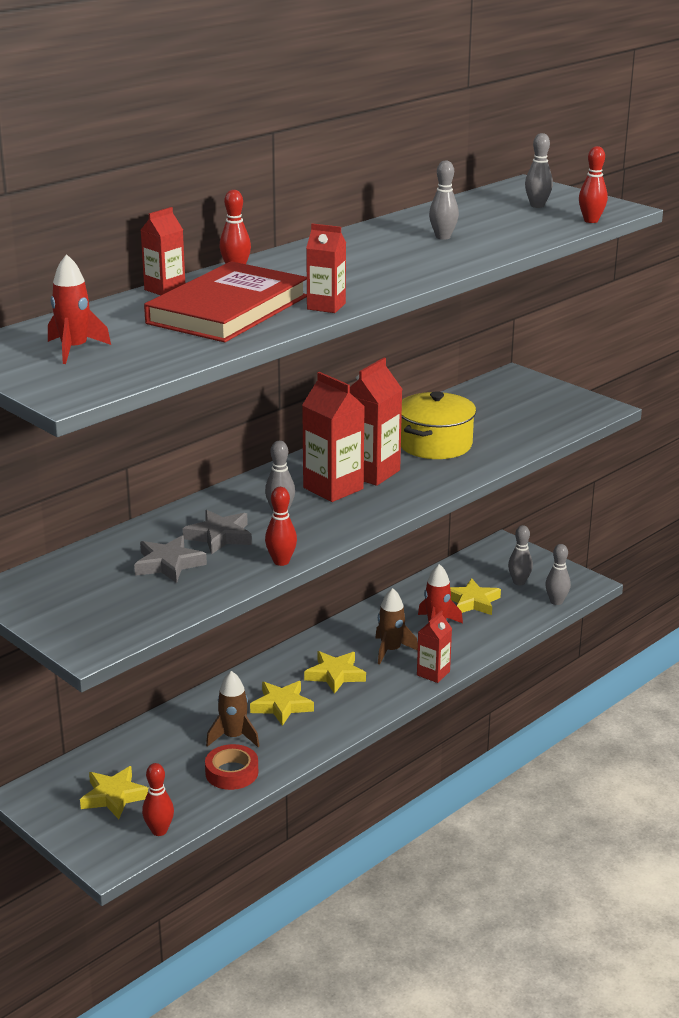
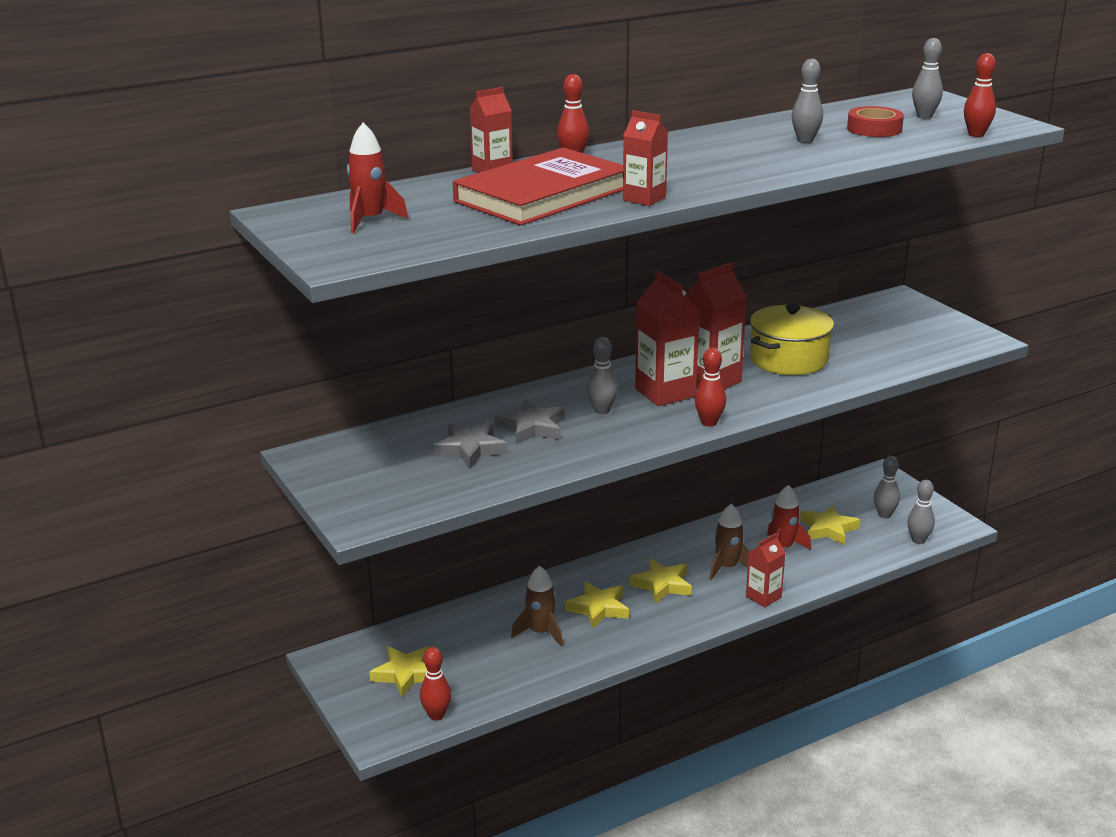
camera: 15 degrees right, 0 degrees up
red tape [205,744,258,790] -> red tape moved to [847,106,904,137]
red bowling pin [265,487,297,566] -> red bowling pin moved to [695,348,726,427]

